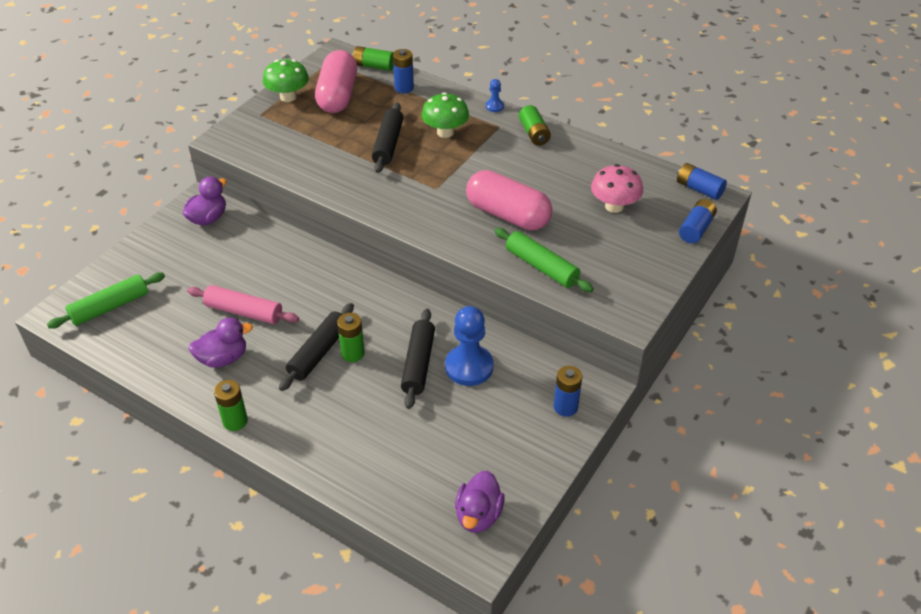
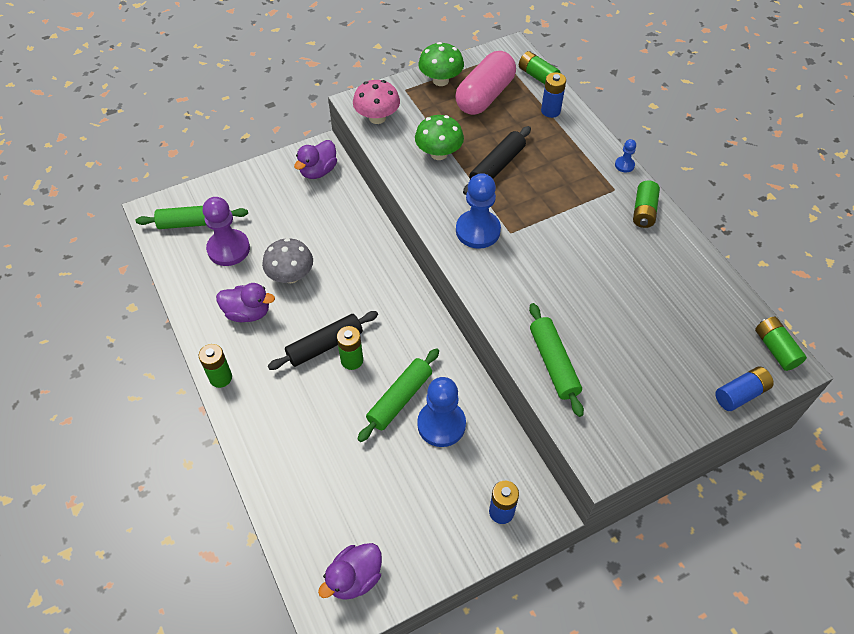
camera: 30 degrees right, 10 degrees up
purple duck [183,177,227,225] -> purple duck turned 150 degrees clockwise [294,140,337,179]
pink rolling pin [187,285,299,324] -> grey mushroom [262,238,313,283]
black rolling pin [401,309,435,409] -> green rolling pin [357,348,439,442]
green mushroom [421,92,469,138] -> green mushroom moved to [415,115,464,160]
pink capsule [466,170,552,231] -> none
pink mushroom [591,164,643,213] -> pink mushroom moved to [353,80,400,124]
blue battery [677,163,727,200] -> green battery [755,317,807,371]
none -> purple pawn [203,197,250,266]
none -> blue pawn [456,173,501,249]

